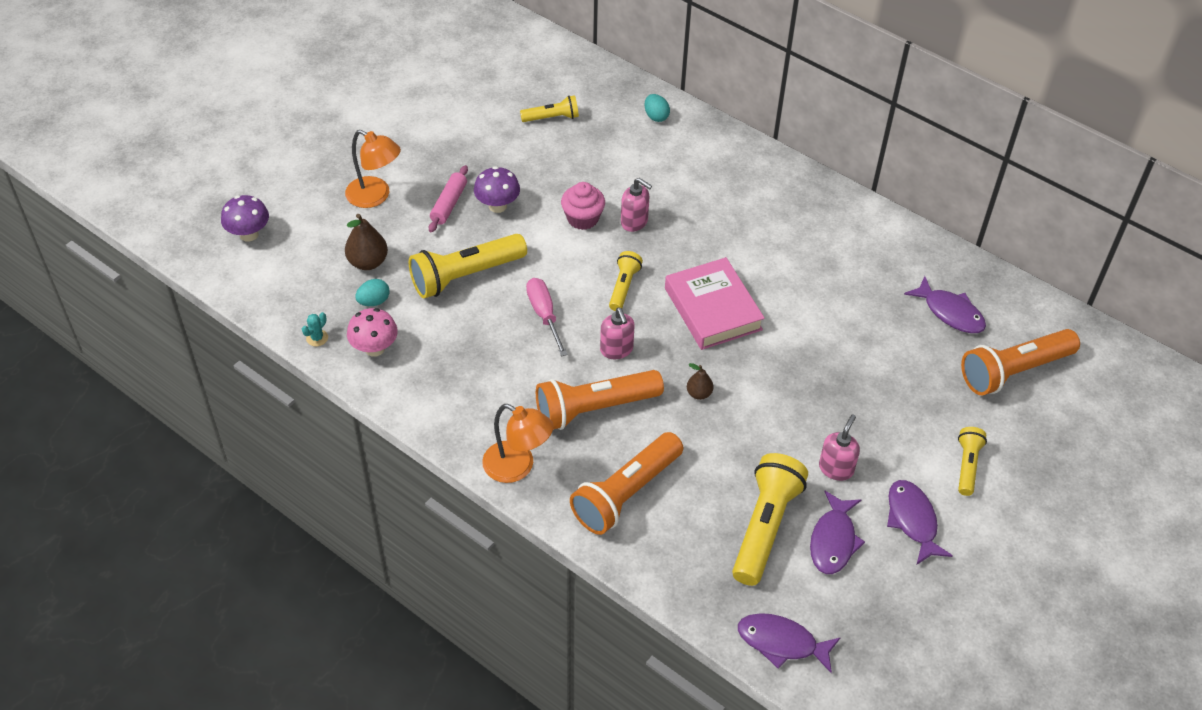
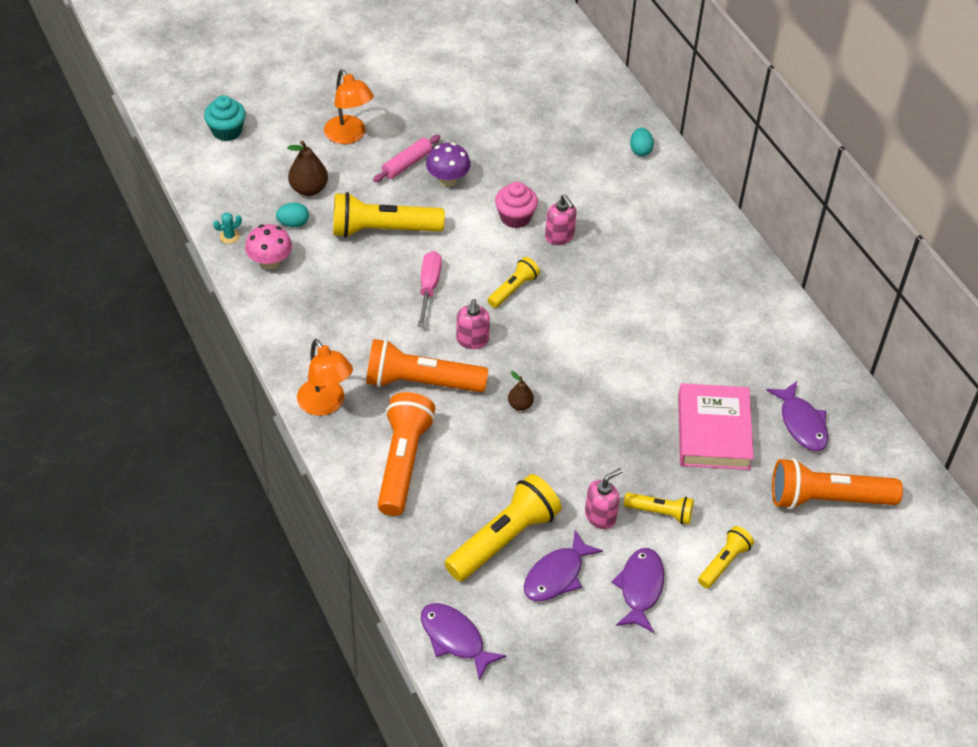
camera: 25 degrees right, 0 degrees up
purple mushroom [221,195,269,242] -> turquoise cupcake [204,95,246,141]
yellow flashlight [520,95,579,122] -> yellow flashlight moved to [624,493,694,524]
orange flashlight [570,432,683,535] -> orange flashlight turned 120 degrees clockwise [378,392,435,516]
pink book [665,257,765,350] -> pink book moved to [678,383,754,470]

